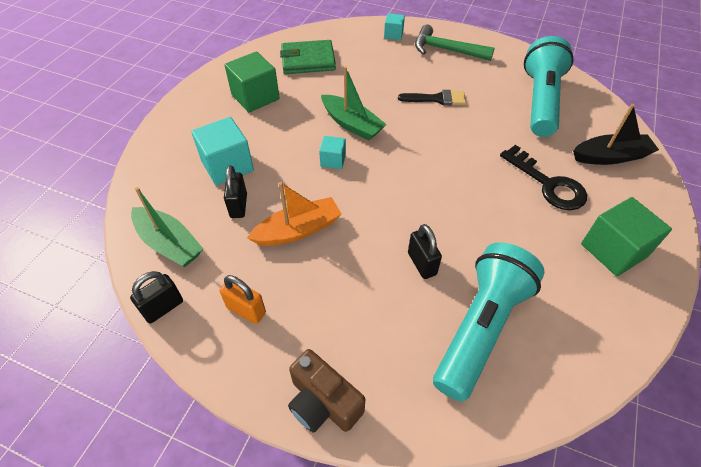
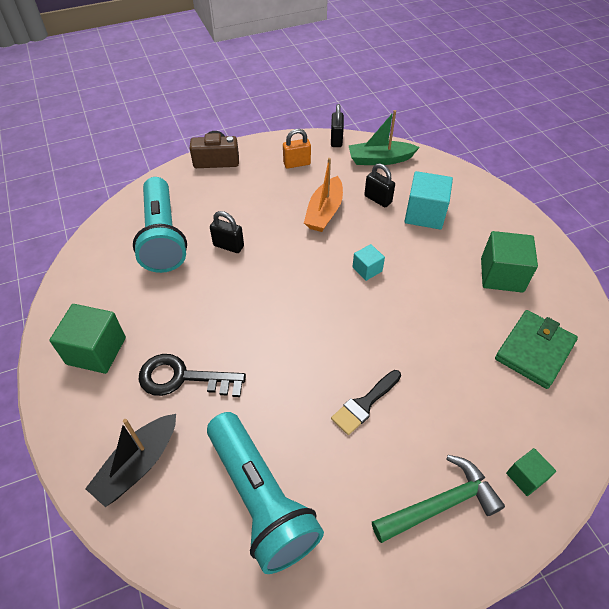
camera: 135 degrees right, 0 degrees up
green boat [321,66,387,140] -> none
turquoise cube [384,13,405,40] -> green cube [506,448,556,496]

